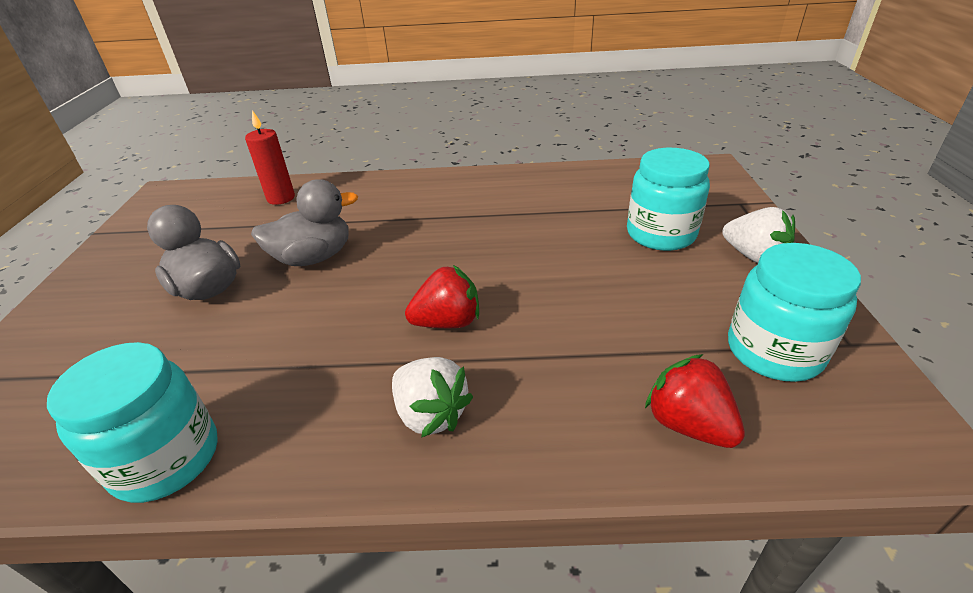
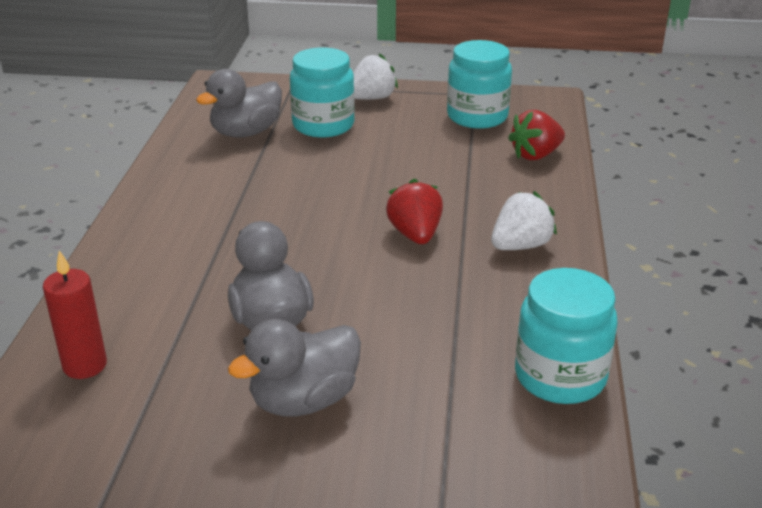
camera: 85 degrees left, 5 degrees down
none -> grey duck [196,69,282,138]

